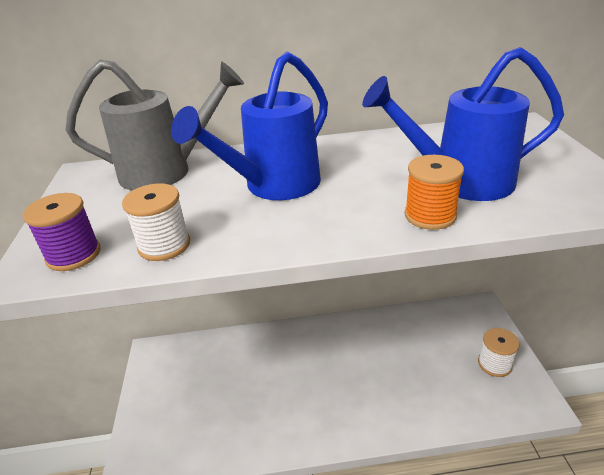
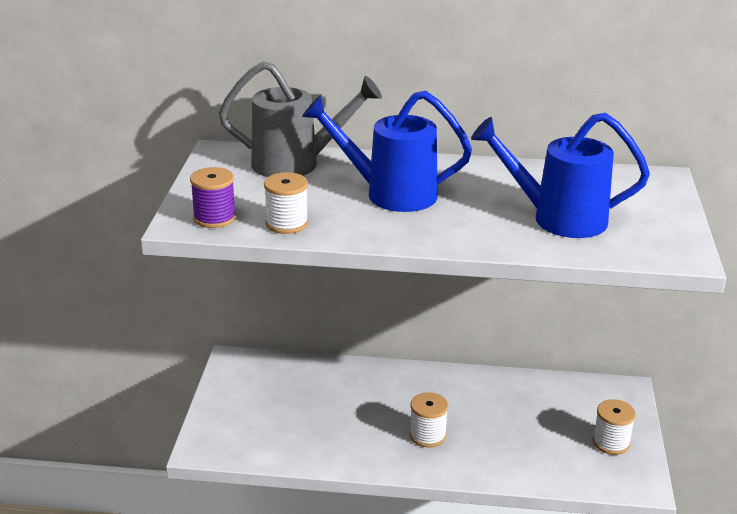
camera: 10 degrees right, 5 degrees down
blue watering can [171,51,328,200] -> blue watering can turned 45 degrees clockwise [302,91,472,212]
orange spool [405,155,464,230] -> none
none -> white spool [409,392,448,448]

